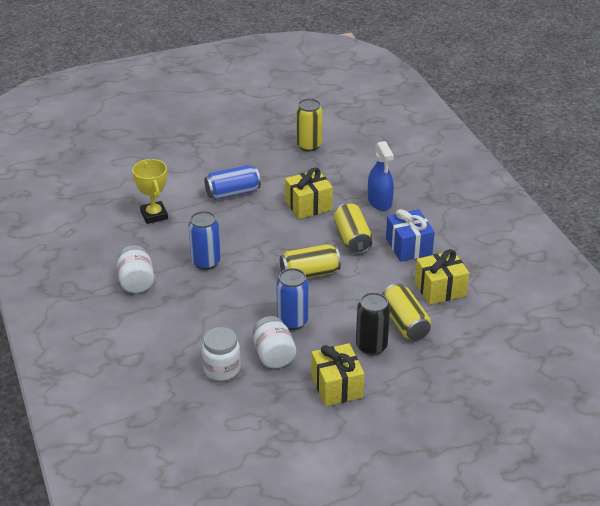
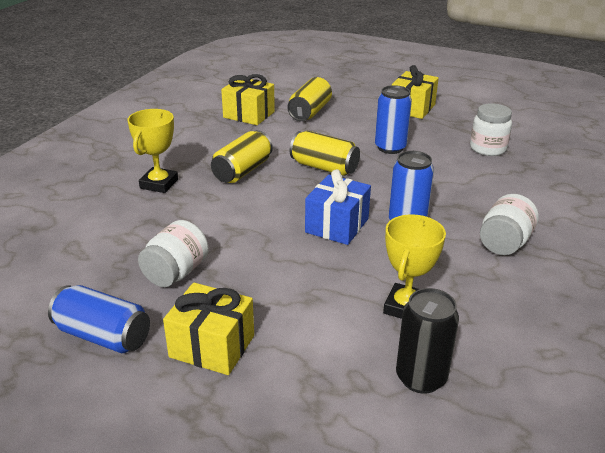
camera: 135 degrees left, 5 degrees down
blue can [204,165,261,200] -> blue can moved to [48,285,150,353]
white jar [253,316,296,368] -> white jar moved to [138,220,209,287]
yellow gift [285,168,333,219] -> yellow gift moved to [163,283,254,375]
yellow can [296,98,322,152] -> none
black can [356,292,390,355] -> black can moved to [396,288,459,393]
blue spray bottle [368,141,394,211] -> yellow trophy [127,109,178,193]
blue gift [386,209,435,262] -> blue gift moved to [305,169,371,245]

